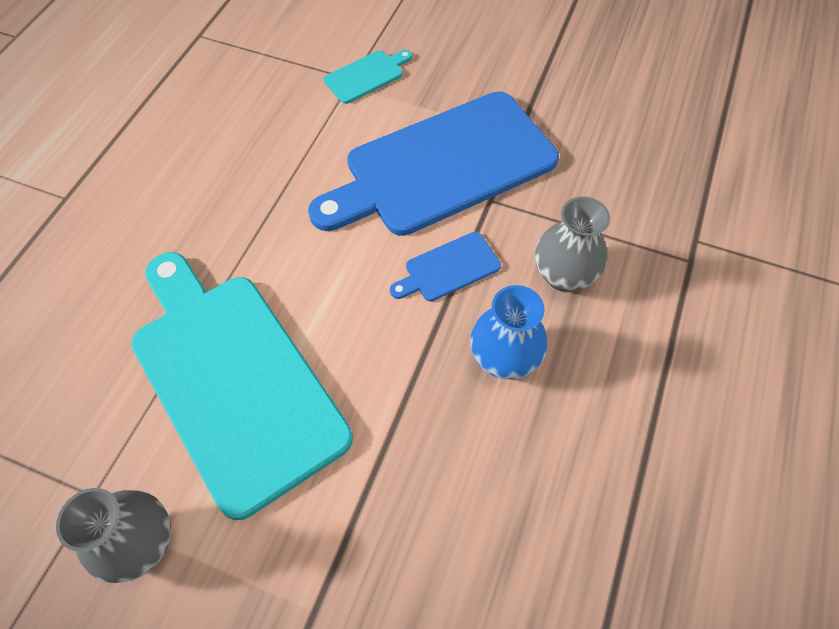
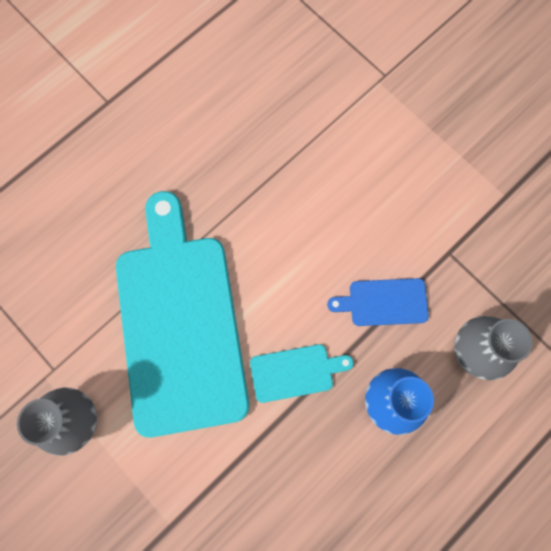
camera: 25 degrees right, 15 degrees up
blue cutting board [308,91,559,236] -> none
turquoise cutting board [324,50,412,104] -> turquoise cutting board moved to [250,344,354,403]

